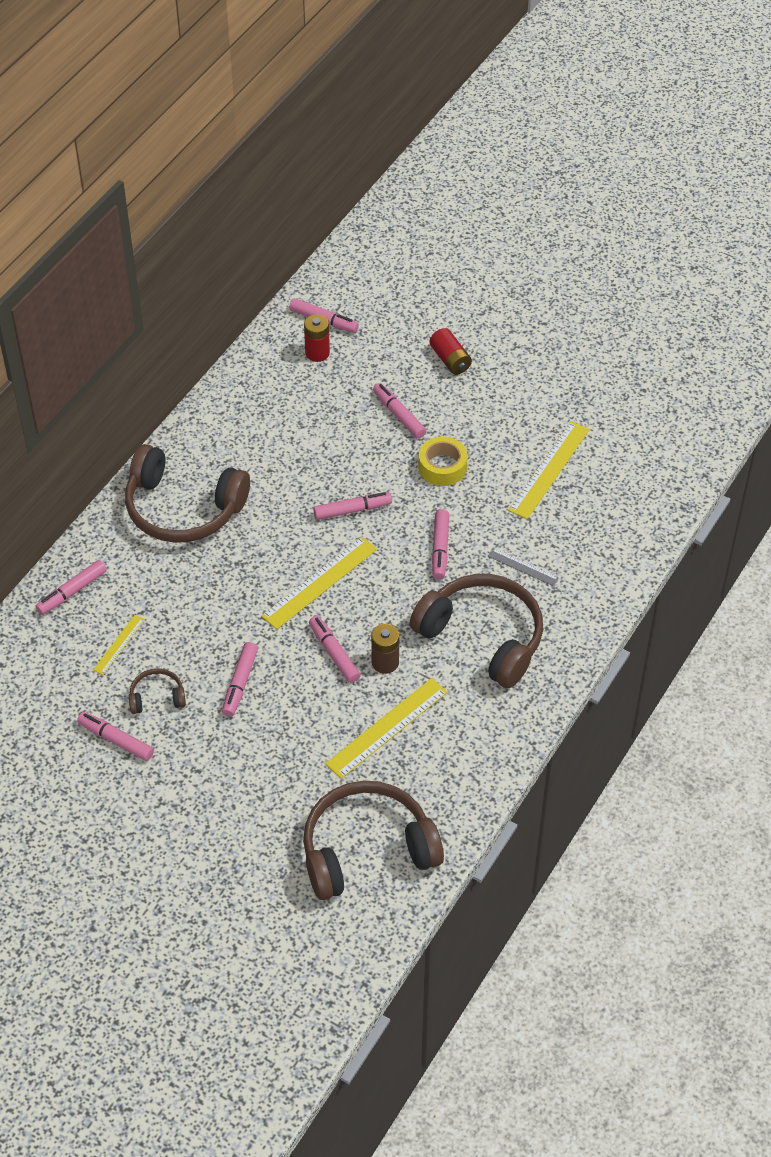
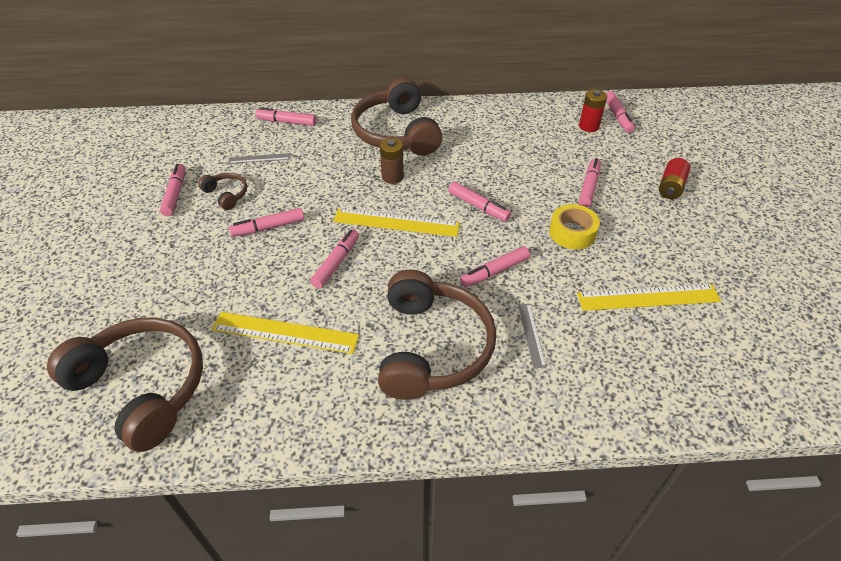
camera: 55 degrees right, 5 degrees down
yellow ruler [93,615,145,675] -> grey ruler [229,153,290,164]
brown battery [371,624,399,674] -> brown battery moved to [380,138,404,184]

